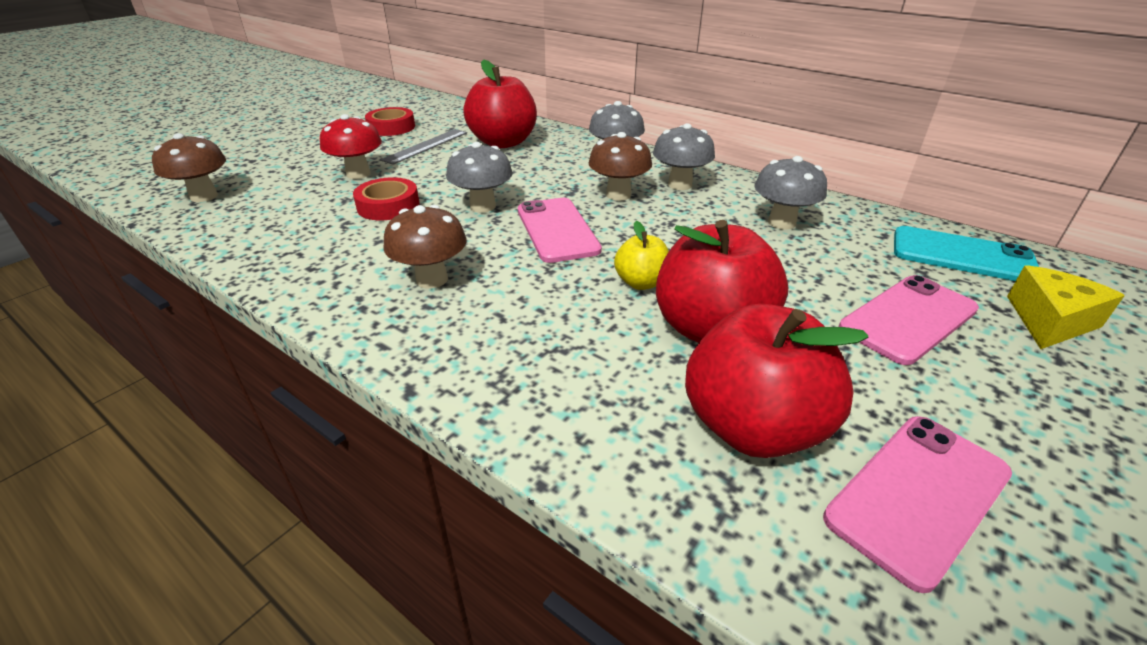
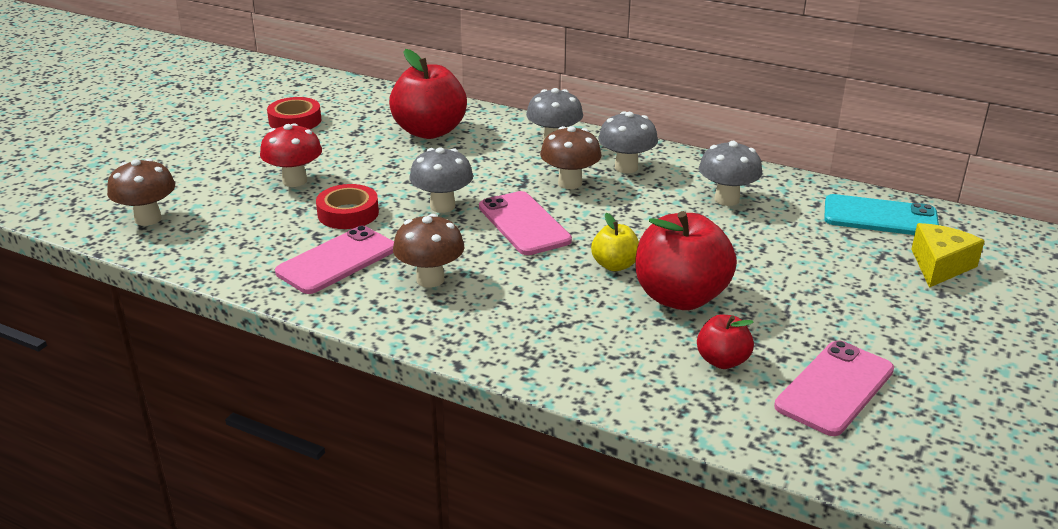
camera: 10 degrees left, 5 degrees down
grey ruler [380,129,467,165] -> none
red apple [685,304,869,458] -> red apple [697,315,754,369], size x0.52
pink phone [839,275,979,365] -> pink phone moved to [275,226,394,294]

